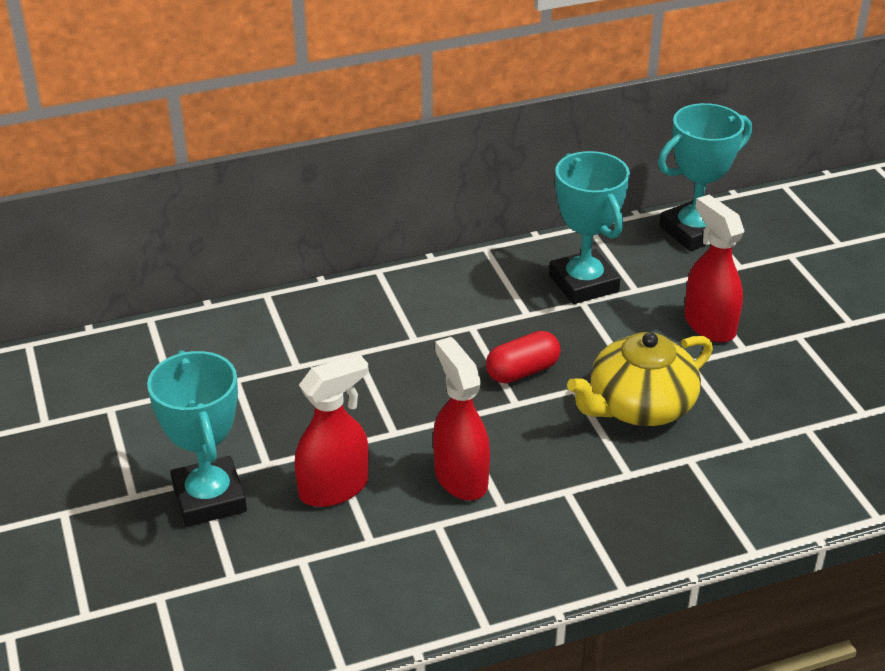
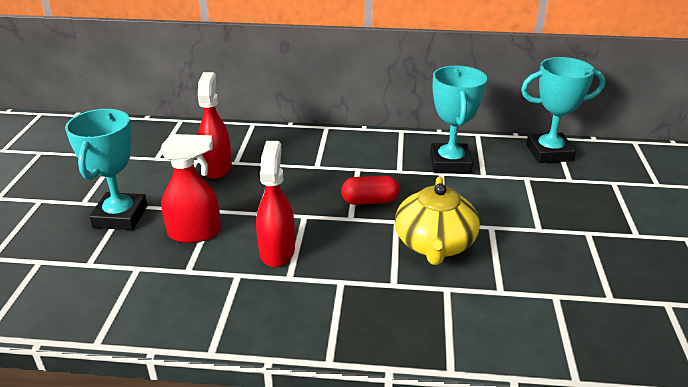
camera: 25 degrees right, 5 degrees down
yellow teapot [567,332,713,426] -> yellow teapot turned 75 degrees counterclockwise [395,177,480,265]
red spray bottle [684,195,744,343] -> red spray bottle moved to [198,72,232,179]

